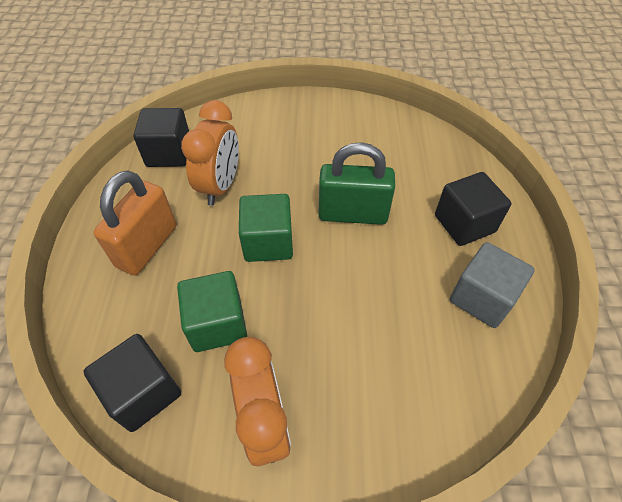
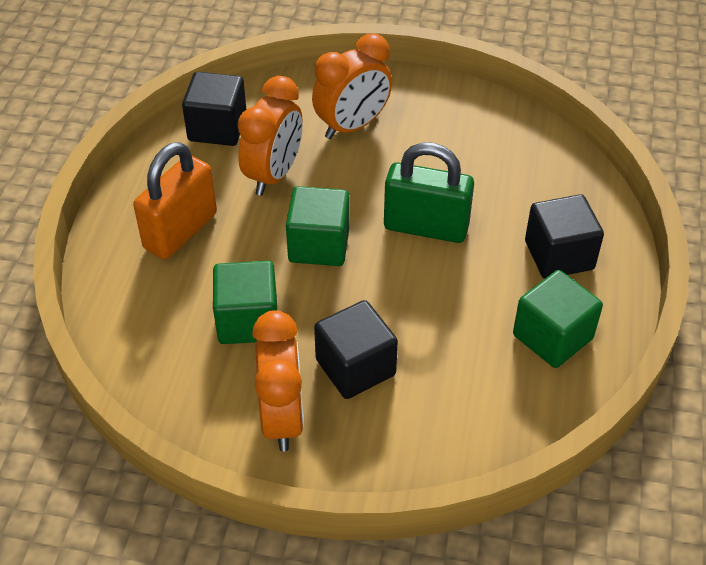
camera: 10 degrees right, 5 degrees down
black cube [83,334,181,432] -> black cube moved to [314,300,398,399]
grey cube [450,242,535,328] -> green cube [513,270,603,368]
none -> orange clock [312,33,392,139]

